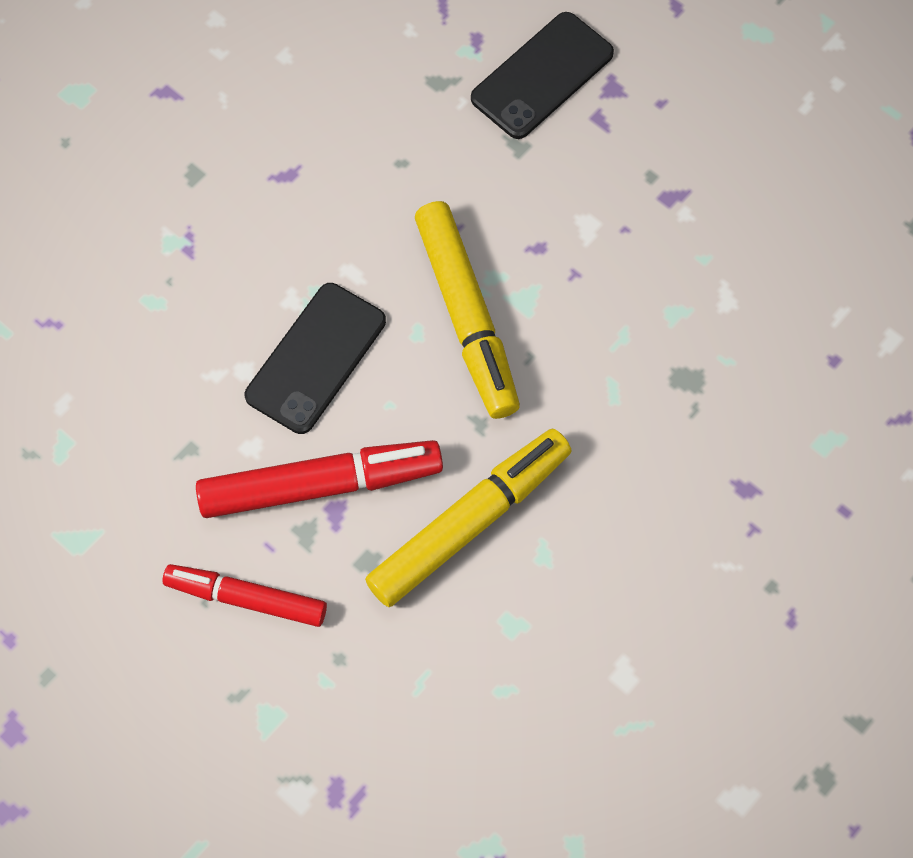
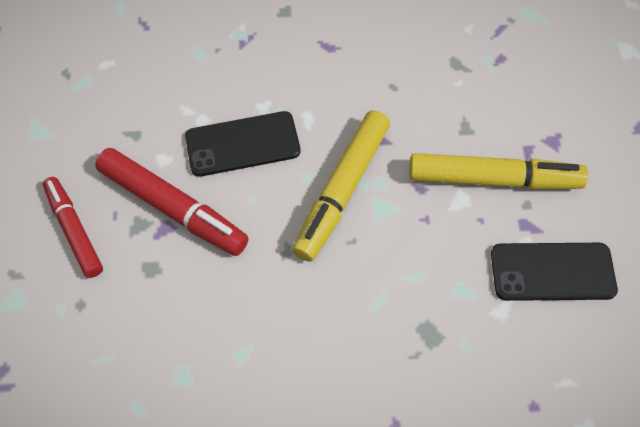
camera: 45 degrees right, 5 degrees down
yellow marker [365,429,571,607] -> yellow marker moved to [409,153,588,190]
black phone [471,12,614,139] -> black phone moved to [491,243,618,301]

